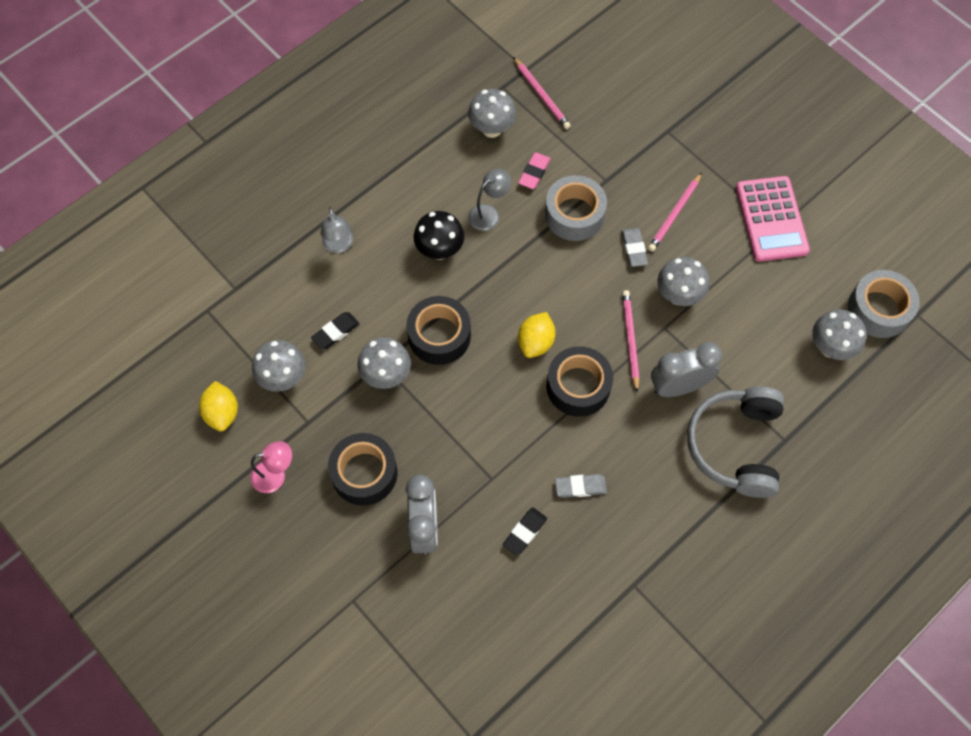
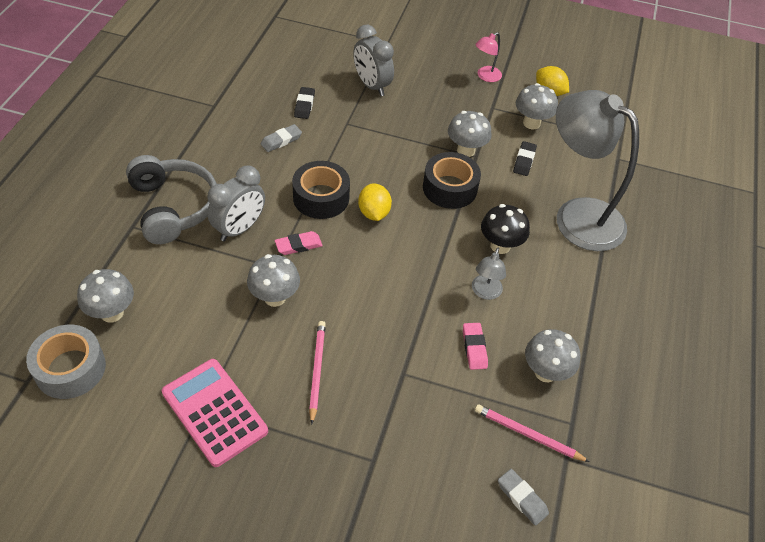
camera: 145 degrees right, 15 degrees down
grey lamp [321,207,353,253] -> grey lamp [556,90,639,251], size x2.44
black tape [328,433,398,505] -> none
grey tape [545,175,607,241] -> none
grey eraser [621,228,648,267] -> grey eraser moved to [498,469,549,526]
pink pencil [622,290,639,392] -> pink eraser [275,231,323,255]

